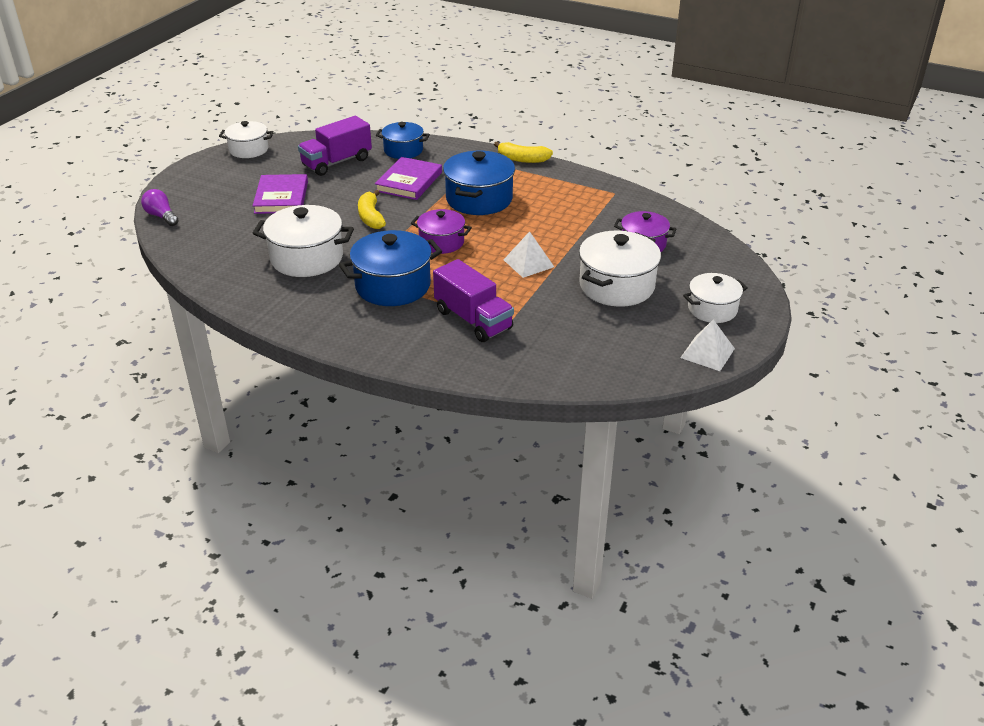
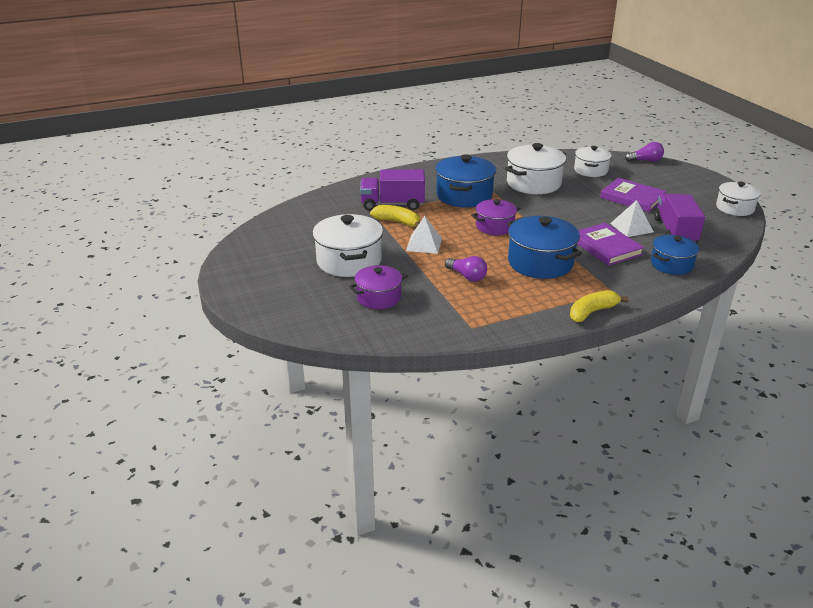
camera: 130 degrees right, 5 degrees down
yellow banana [358,190,386,229] -> yellow banana moved to [370,205,420,226]
white pyramid [680,319,735,371] -> white pyramid moved to [610,200,654,237]
white pot [683,273,748,323] -> white pot moved to [574,146,612,177]
none -> purple light bulb [445,256,487,282]

